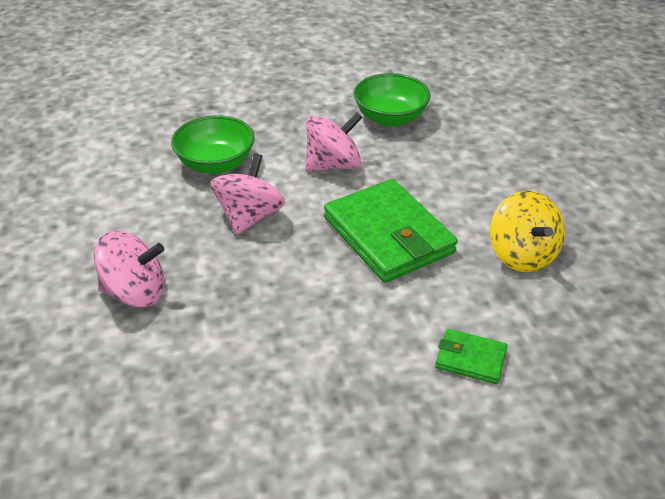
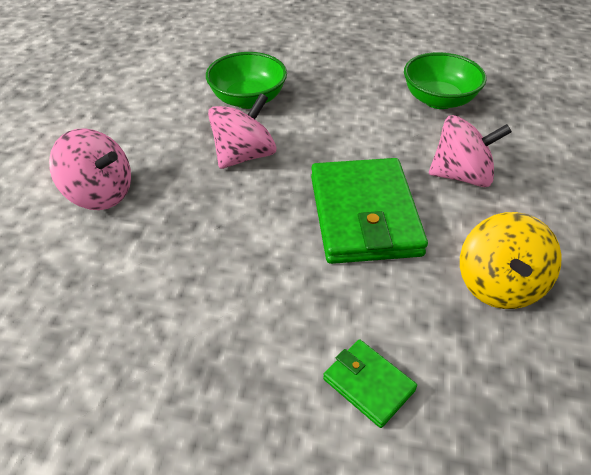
camera: 25 degrees right, 5 degrees up
pink spinning top [306,112,363,172] -> pink spinning top moved to [429,115,512,187]

